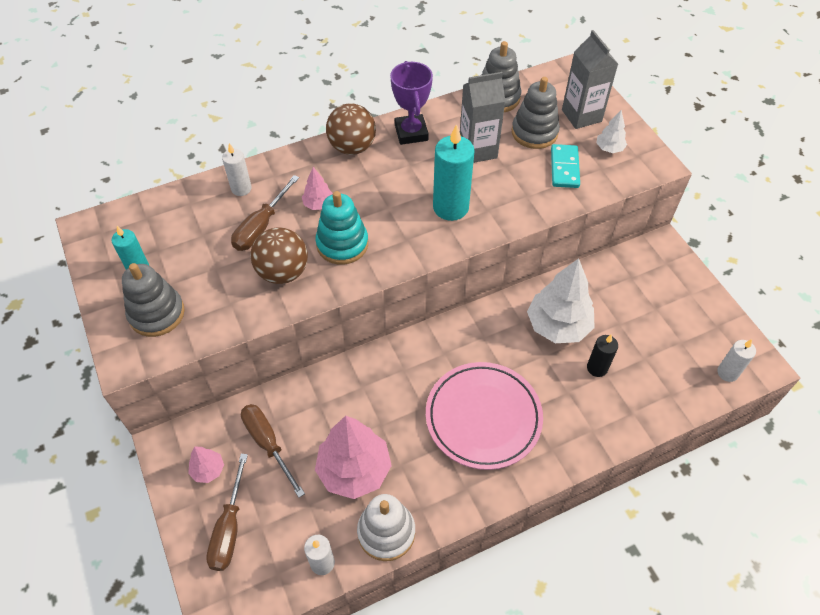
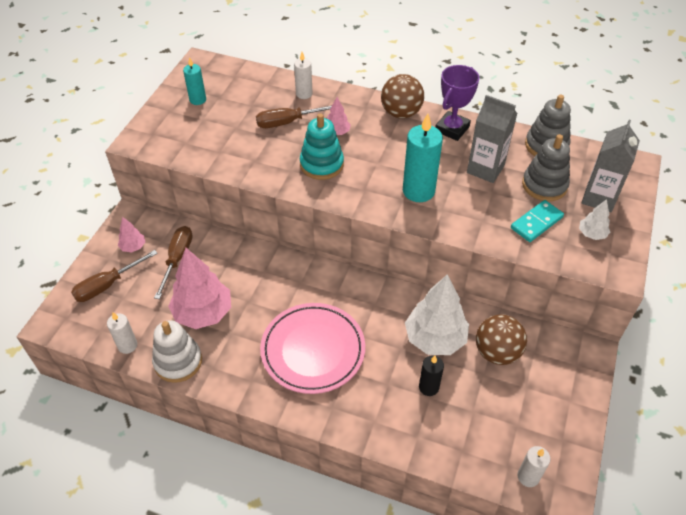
camera: 45 degrees right, 5 degrees down
grey stacking toy [122,263,185,337] -> none
brown ball [250,227,308,284] -> brown ball moved to [476,314,527,365]

